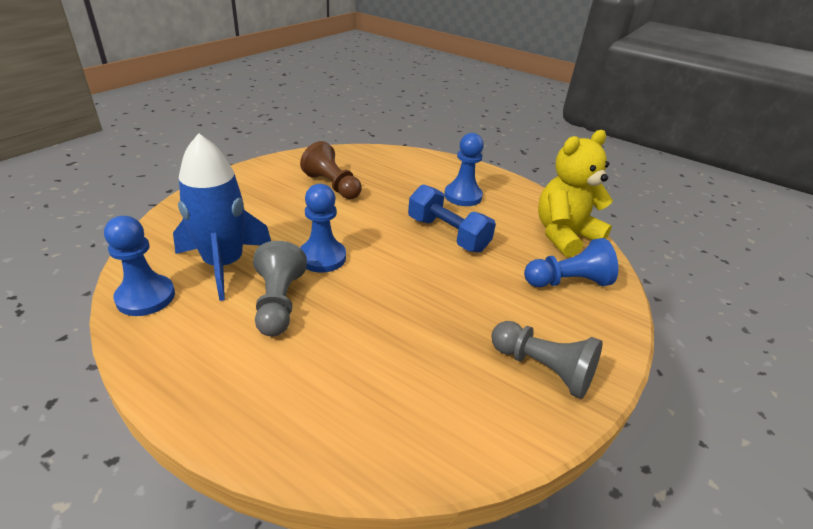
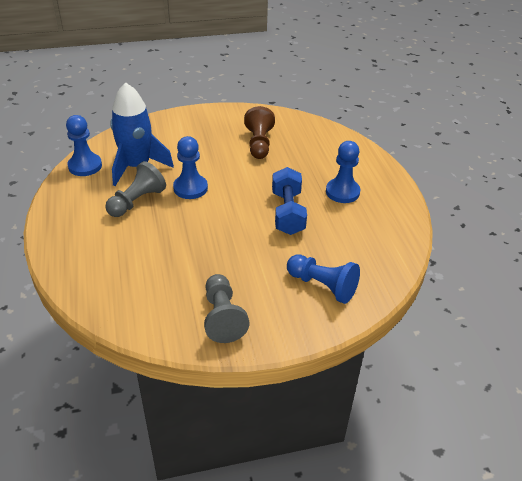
camera: 45 degrees right, 5 degrees up
yellow teddy bear [538,130,613,257] -> none

